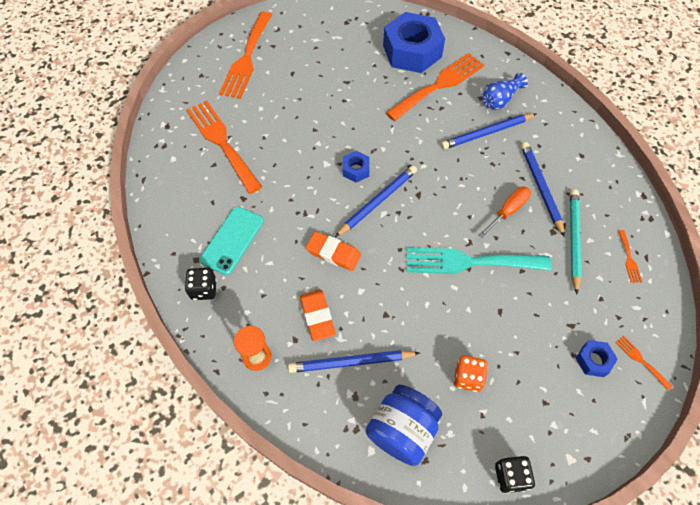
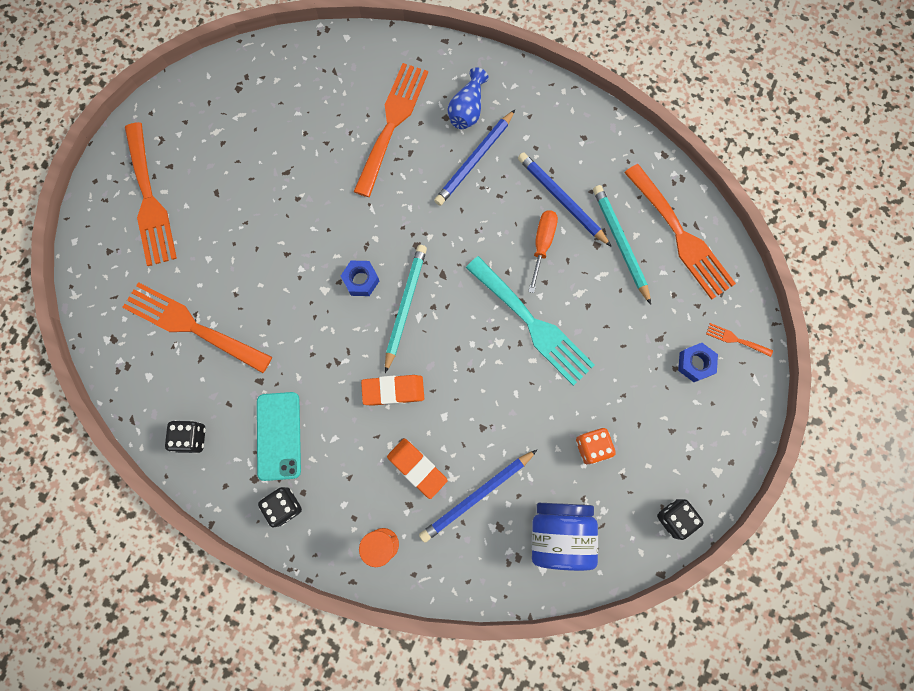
camera: 30 degrees left, 15 degrees up
blue pencil [335,165,417,237] -> turquoise pencil [385,245,427,373]
blue nut [383,12,445,73] -> none
turquoise fork [406,248,551,274] -> turquoise fork turned 105 degrees counterclockwise [466,256,595,386]
orange fork [618,230,642,283] -> orange fork [624,164,736,300], size x2.44
none -> black dice [165,420,206,454]

